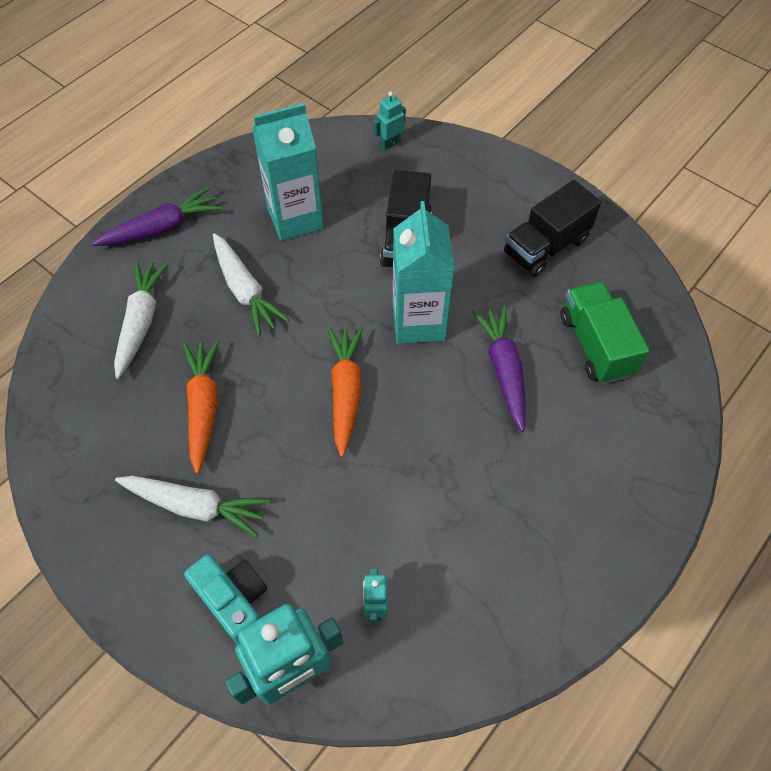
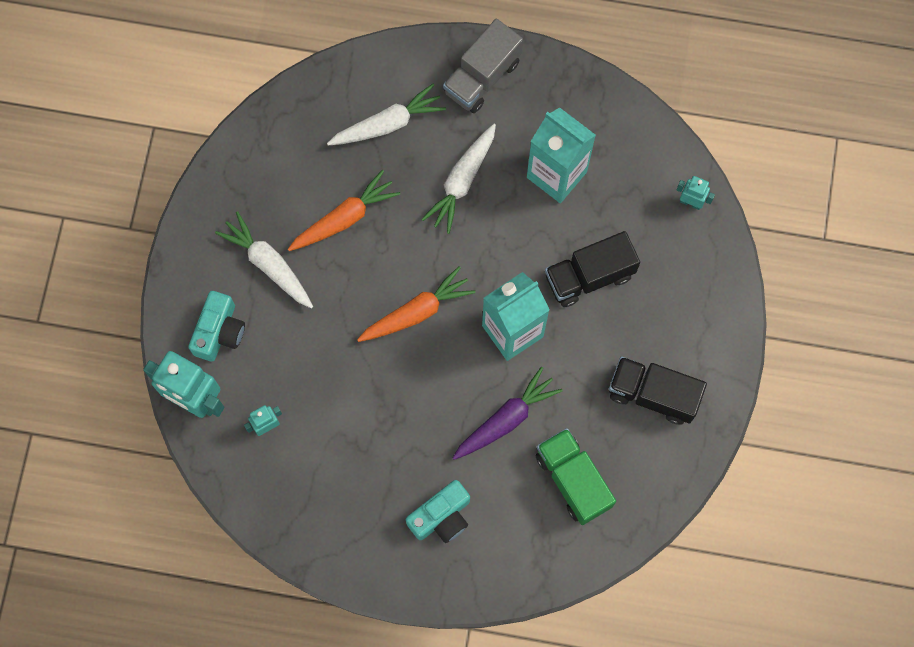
camera: 60 degrees right, 15 degrees up
purple carrot [91,187,221,246] -> grey truck [443,19,523,113]
white carrot [115,476,270,537] -> white carrot turned 150 degrees clockwise [215,211,313,309]
green truck [561,281,649,384] -> green truck turned 75 degrees counterclockwise [536,428,616,525]
none -> turquoise camera [406,480,470,543]

